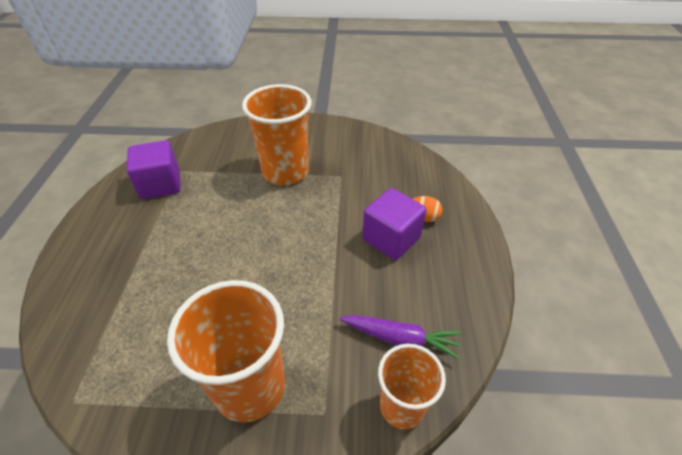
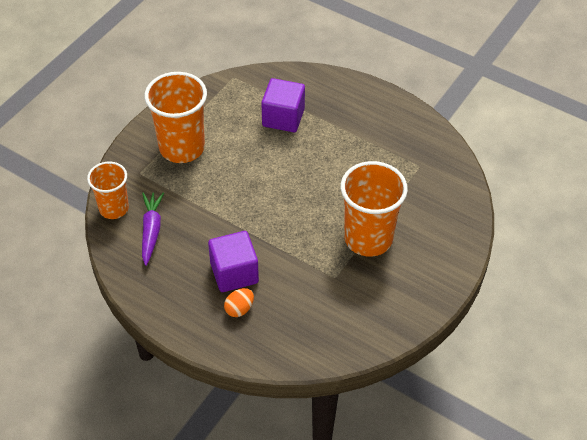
camera: 120 degrees right, 5 degrees up
purple cube [126,140,181,200] -> purple cube moved to [261,78,305,132]
purple carrot [339,315,462,360] -> purple carrot turned 135 degrees clockwise [142,192,164,266]

